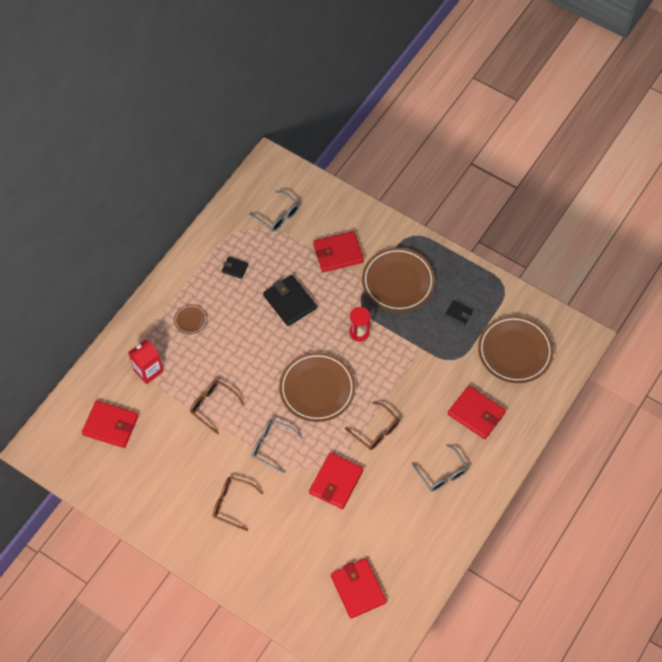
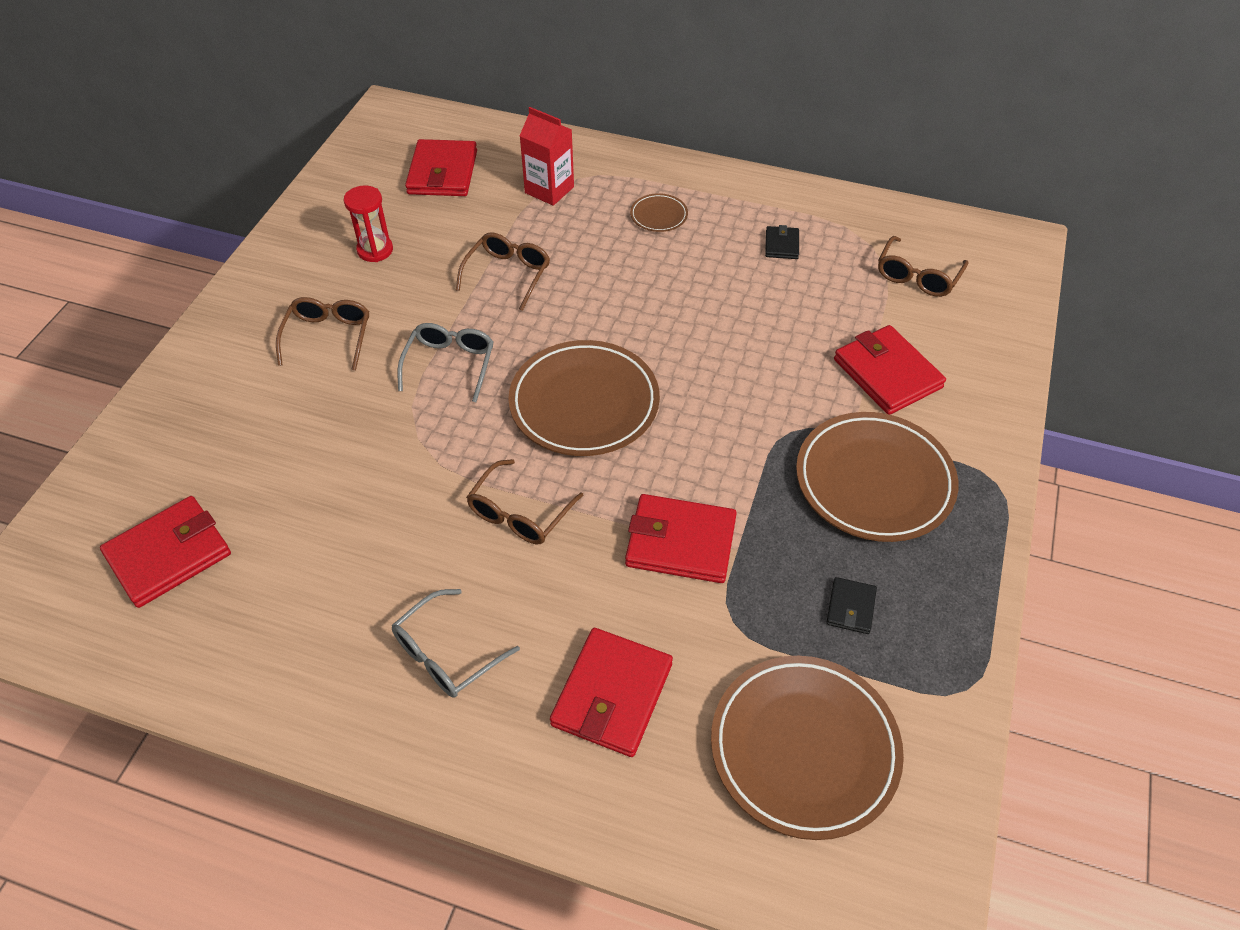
camera: 75 degrees right, 10 degrees down
grey glasses [249,191,300,232] -> brown glasses [878,236,969,297]
black wallet [263,275,317,326] -> none
red wallet [309,452,363,509] -> red wallet moved to [625,494,737,583]
red hourglass [349,307,370,342] -> red hourglass moved to [344,185,393,262]

